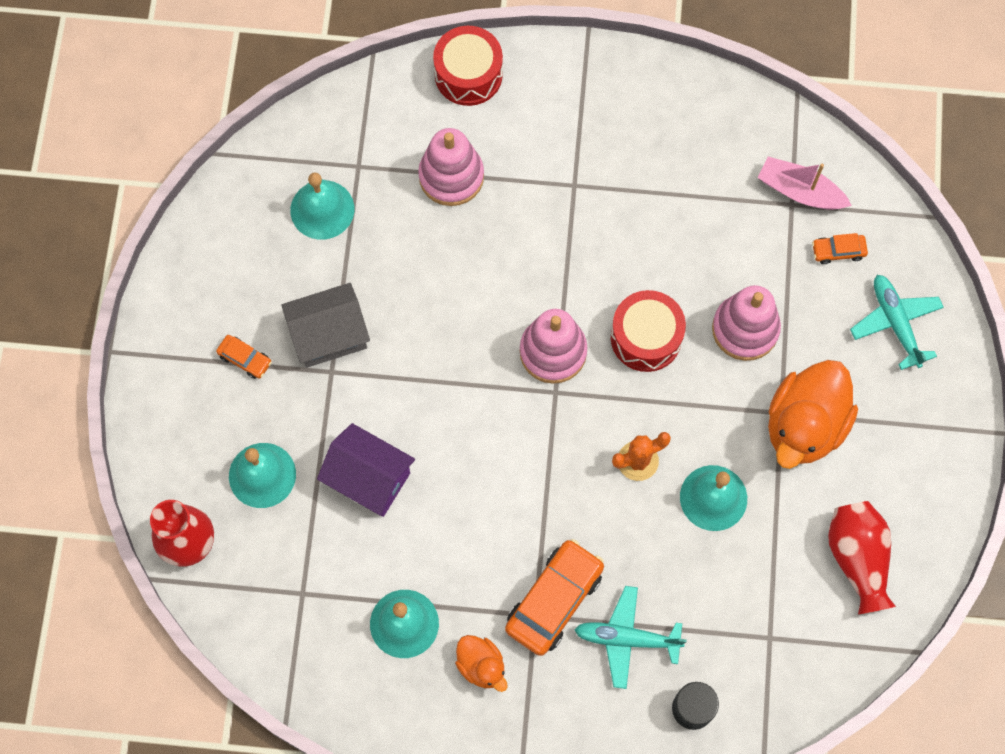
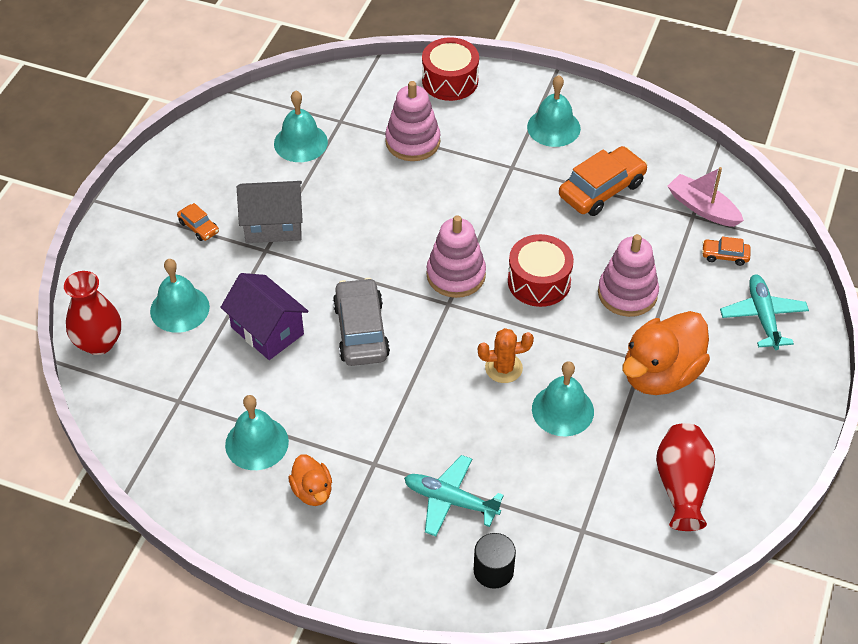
camera: 15 degrees right, 20 degrees down
orange car [505,539,604,656] -> orange car moved to [559,146,648,216]
none -> grey car [333,278,390,366]
none -> turquoise bell [527,75,581,147]

